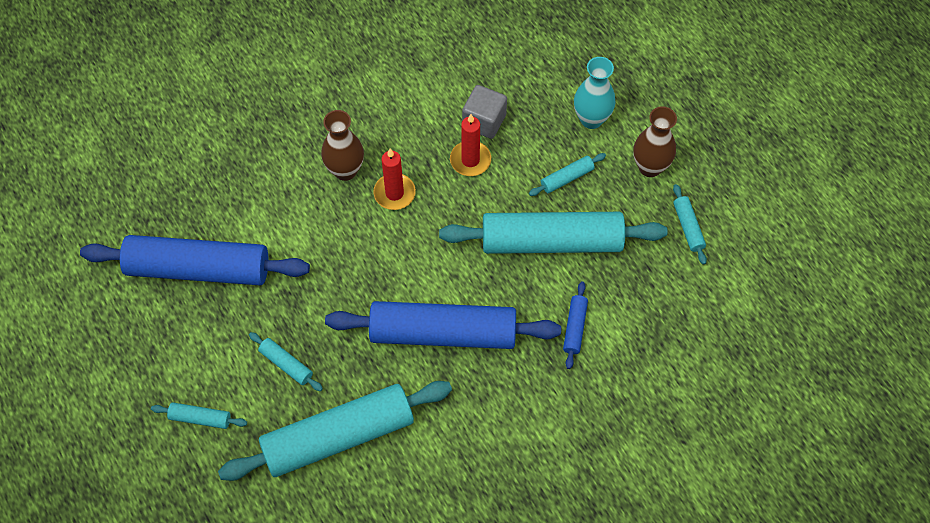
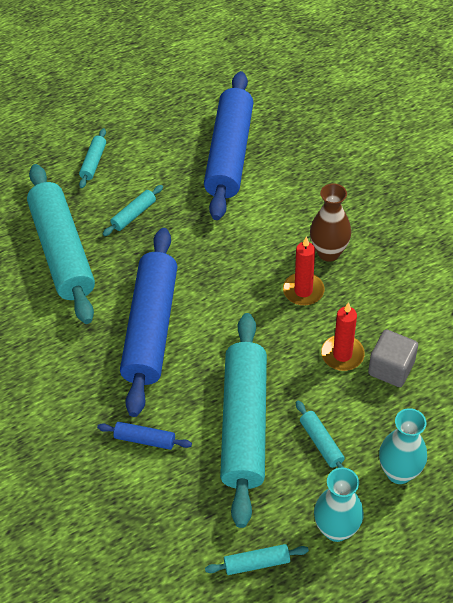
camera: 95 degrees right, 10 degrees down
brown vase [633,106,677,177] -> turquoise vase [314,467,364,542]

